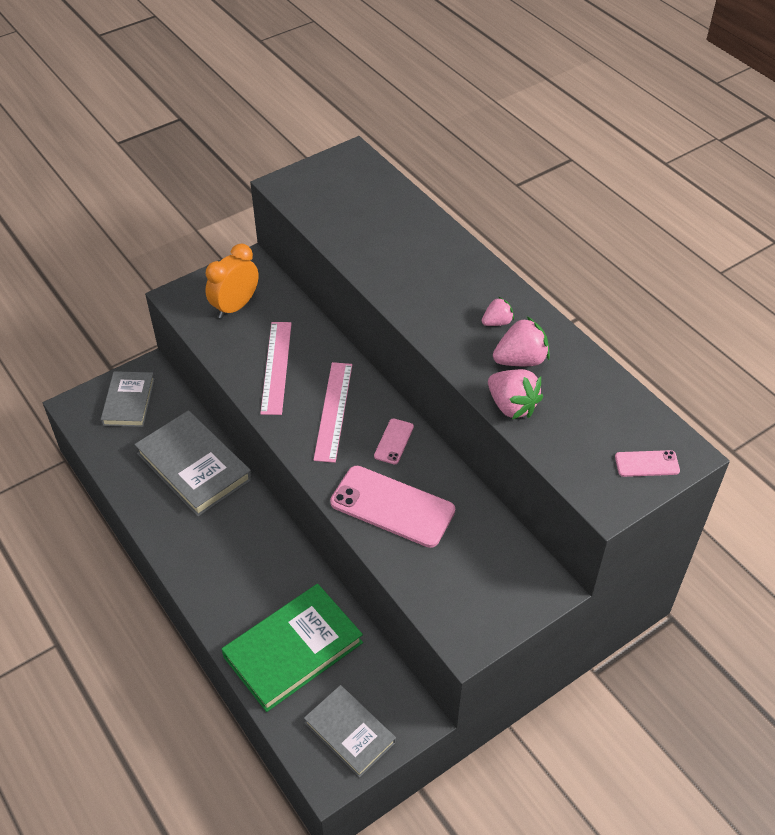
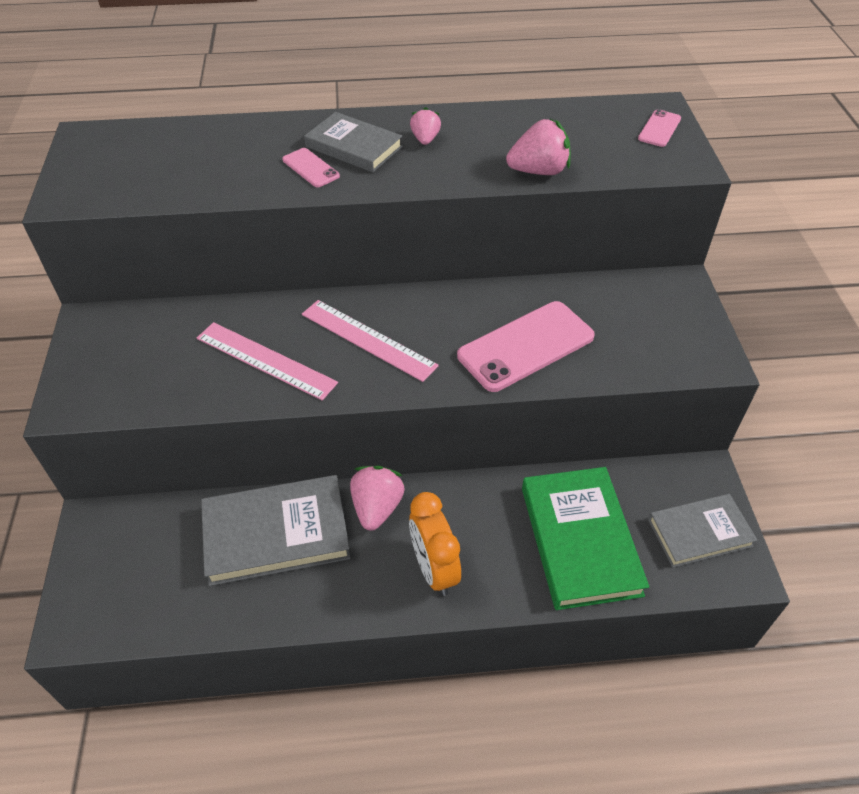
camera: 60 degrees left, 0 degrees up
grey book [101,371,155,427] -> grey book moved to [304,112,403,172]
orange clock [205,243,259,319] -> orange clock moved to [409,492,461,596]
pink phone [374,418,414,464] -> pink phone moved to [282,148,340,187]
pink strawberry [493,317,550,366] -> pink strawberry moved to [350,466,405,531]

